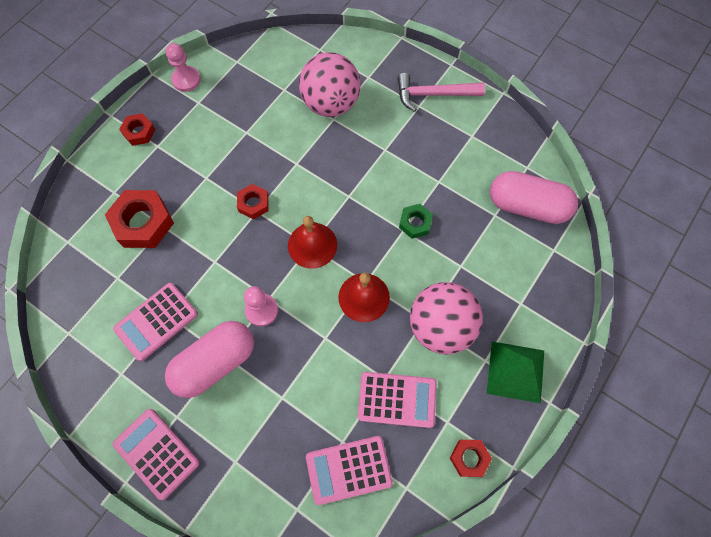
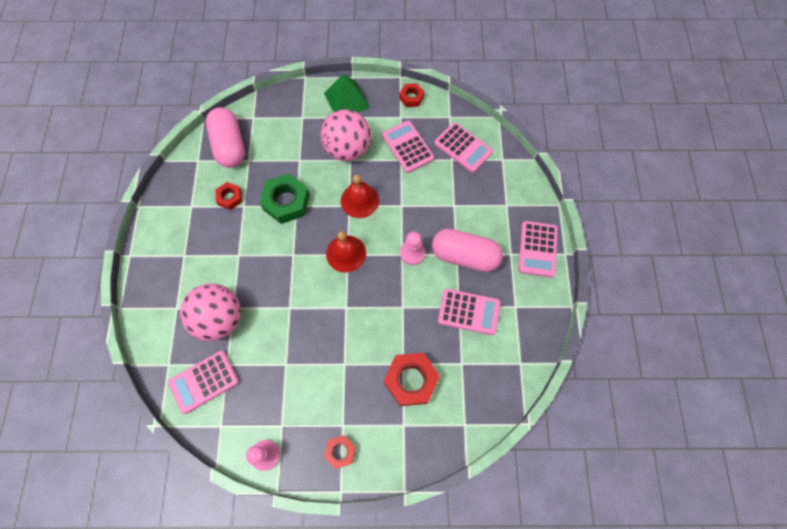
camera: 125 degrees left, 0 degrees up
red nut [237,184,269,219] -> red nut moved to [215,182,242,210]
pink hammer [397,73,485,112] -> none
green nut [399,204,433,239] -> green nut [260,174,310,224], size x1.79
none -> pink calculator [168,351,239,414]

